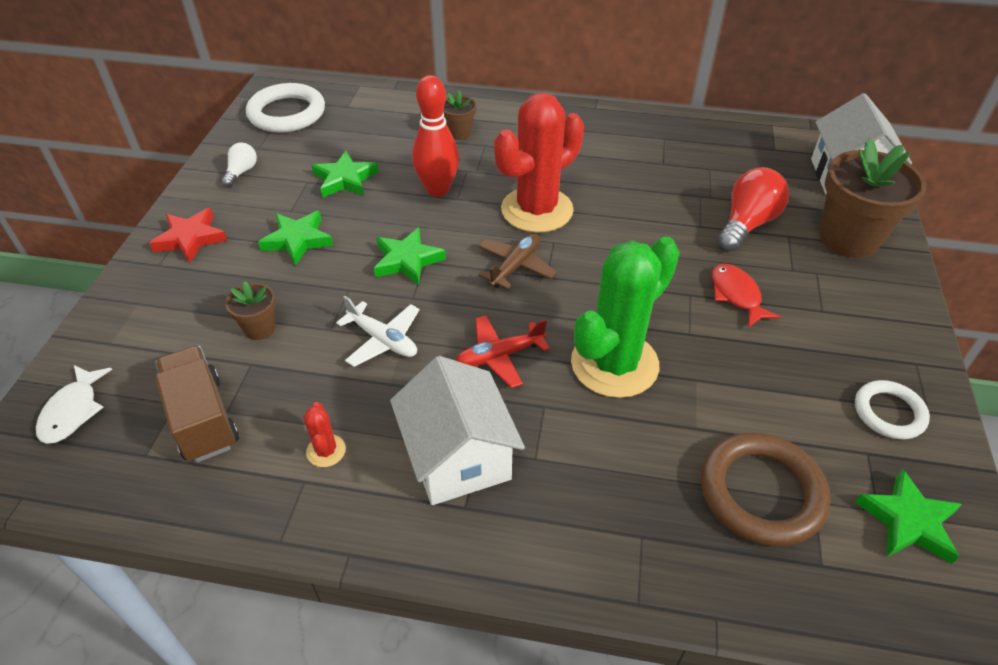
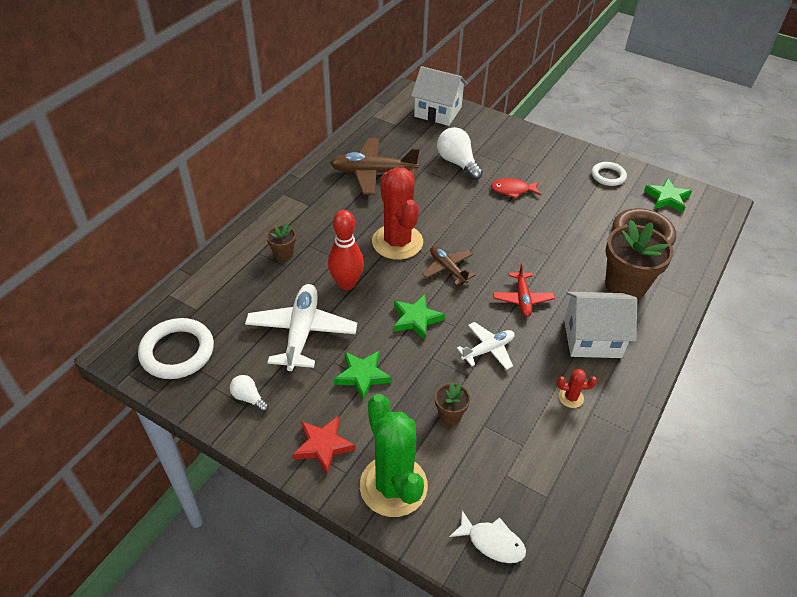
camera: 70 degrees left, 0 degrees up
brown truck [155,346,239,462] -> none
green star [312,151,379,198] -> white plane [245,284,357,371]
green cactus [571,237,680,398] -> green cactus moved to [360,394,428,517]
red light bulb [717,167,790,251] -> white light bulb [437,127,483,180]
brown flower pot [820,138,926,258] -> brown flower pot moved to [605,220,673,300]
none -> brown plane [330,138,419,195]

